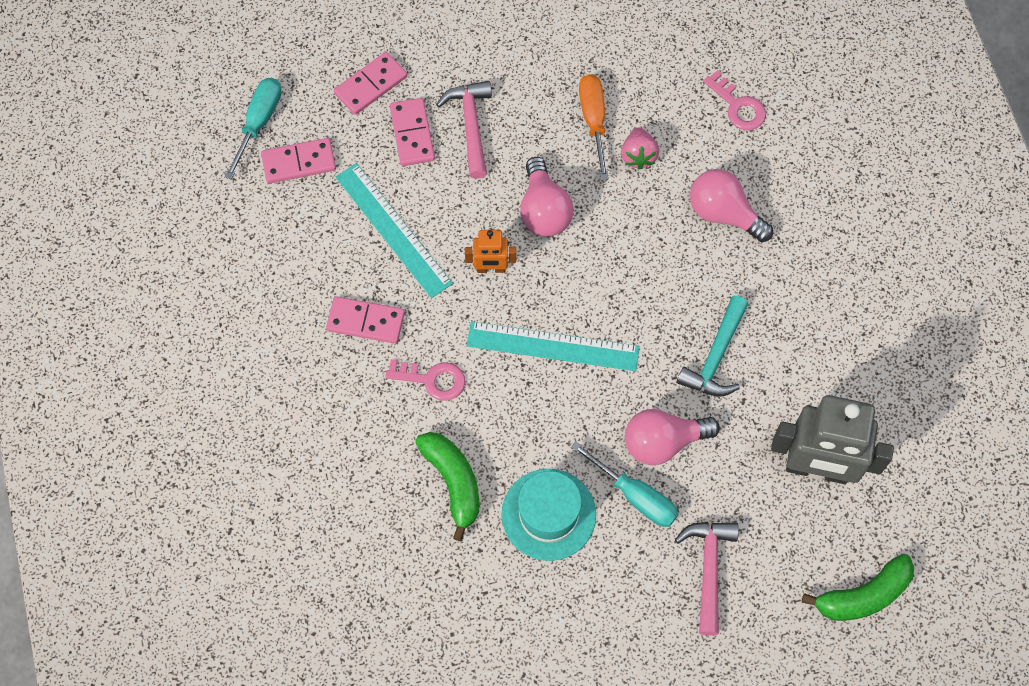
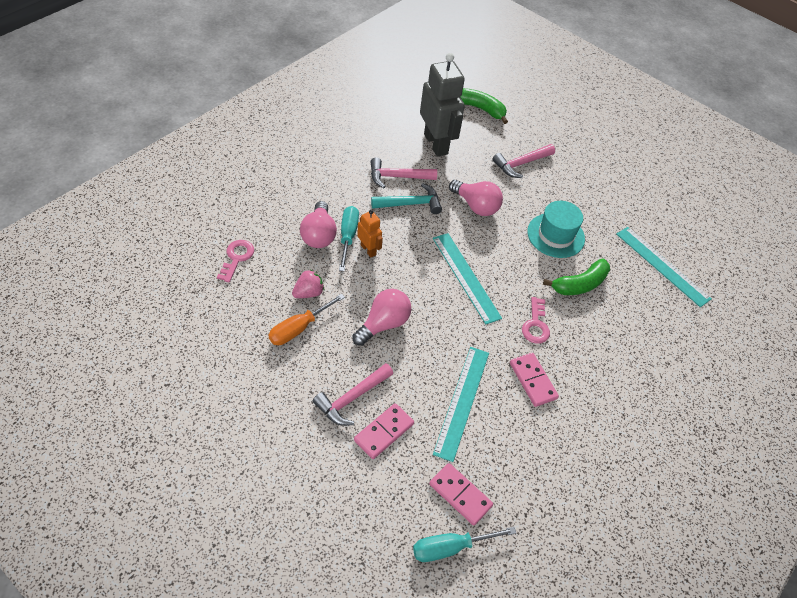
camera: 130 degrees left, 15 degrees down
pink domino [334,52,407,115] -> none
pink key [385,359,465,401] -> pink key turned 150 degrees counterclockwise [522,297,550,344]
green banana [415,432,479,541] -> green banana turned 150 degrees counterclockwise [543,258,610,295]
orange robot [465,230,516,273] -> orange robot moved to [357,210,383,257]
turquoise screwdriver [571,442,678,527] -> turquoise screwdriver moved to [339,206,359,271]
none -> pink hammer [370,157,437,188]
none -> turquoise ruler [616,227,712,307]

